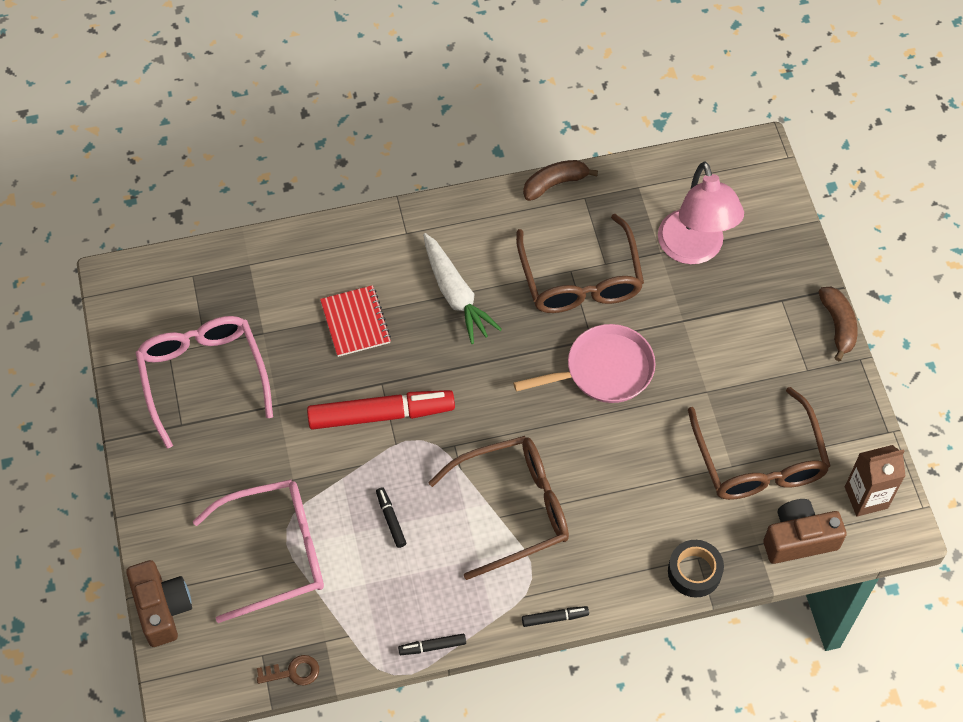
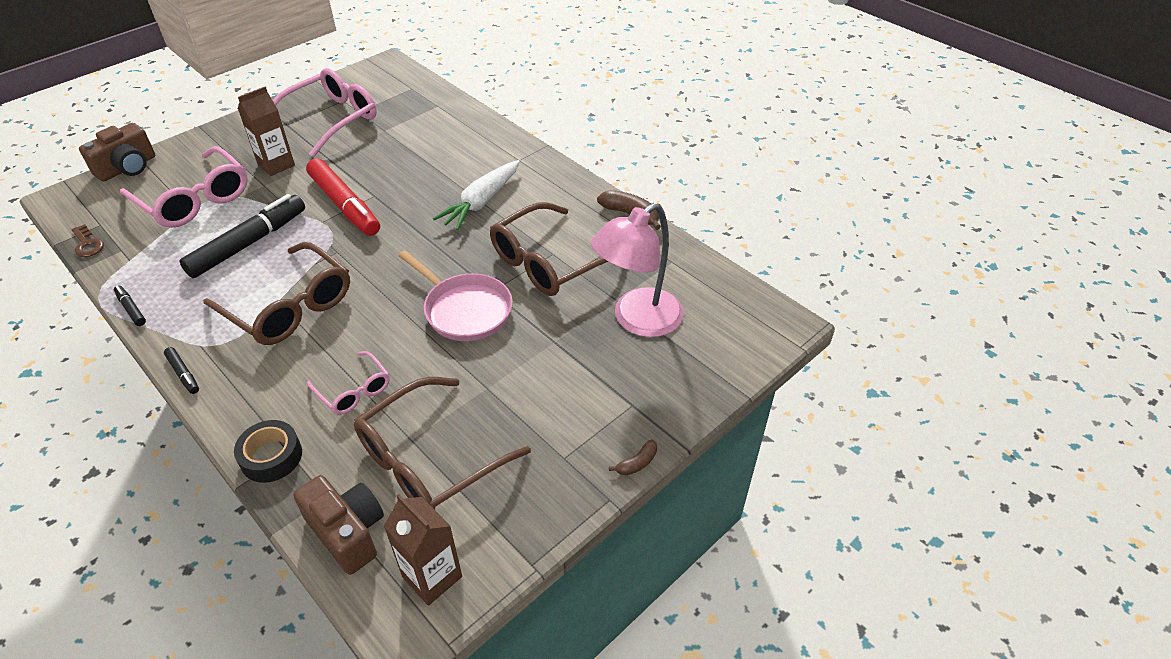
camera: 60 degrees right, 15 degrees down
red notebook [320,285,391,357] -> none
black marker [376,487,406,548] -> black marker [180,194,305,278], size x2.31
brown banana [818,287,858,361] -> brown banana [609,439,657,475], size x0.58
none -> brown carton [238,87,295,176]
none -> pink glasses [307,351,390,414]

